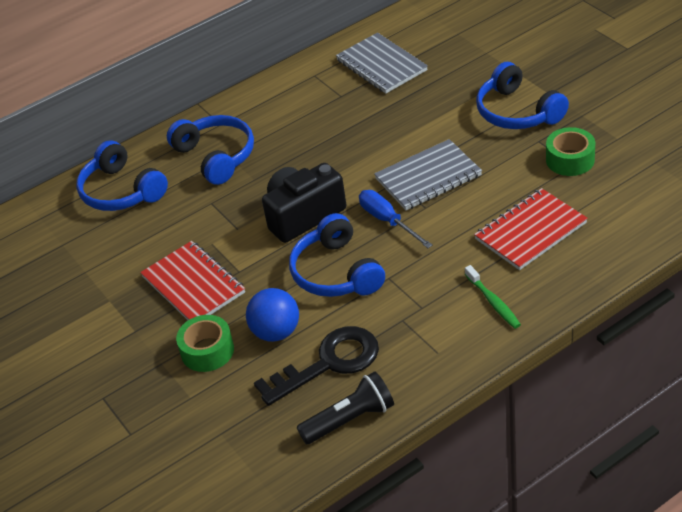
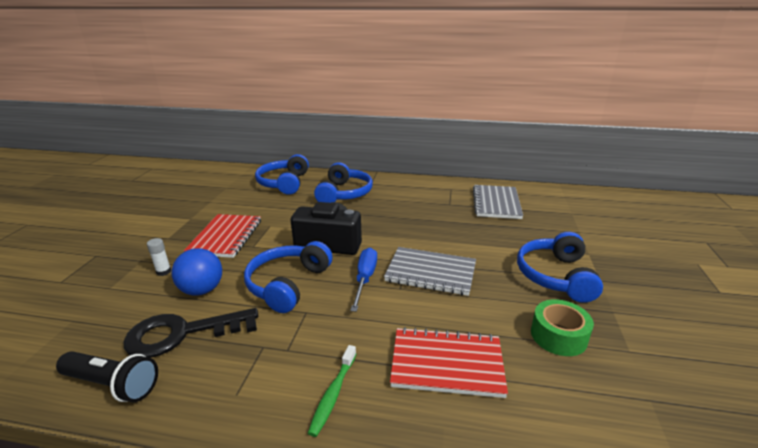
camera: 40 degrees right, 15 degrees down
green tape [176,315,234,372] -> white glue stick [147,238,171,276]
black key [254,326,379,406] -> black key turned 150 degrees clockwise [124,308,258,358]

